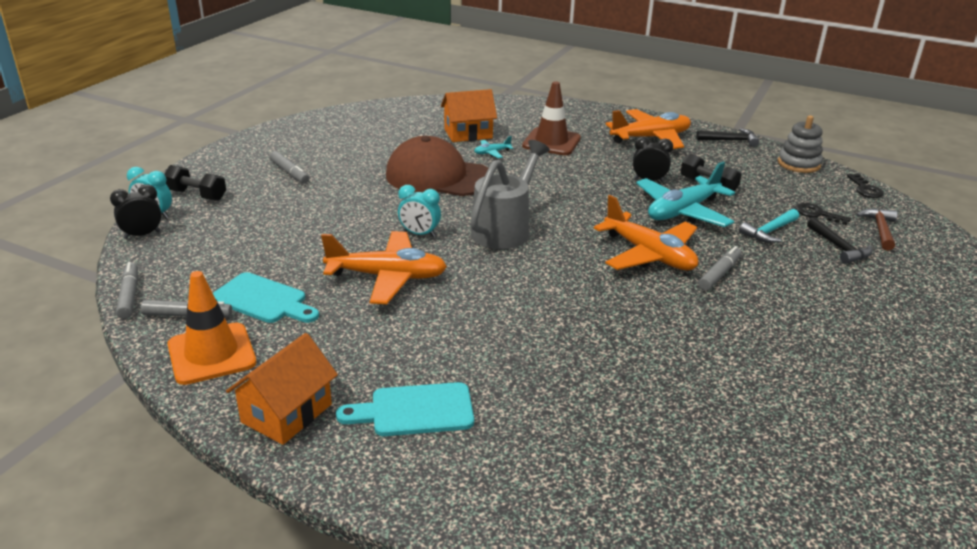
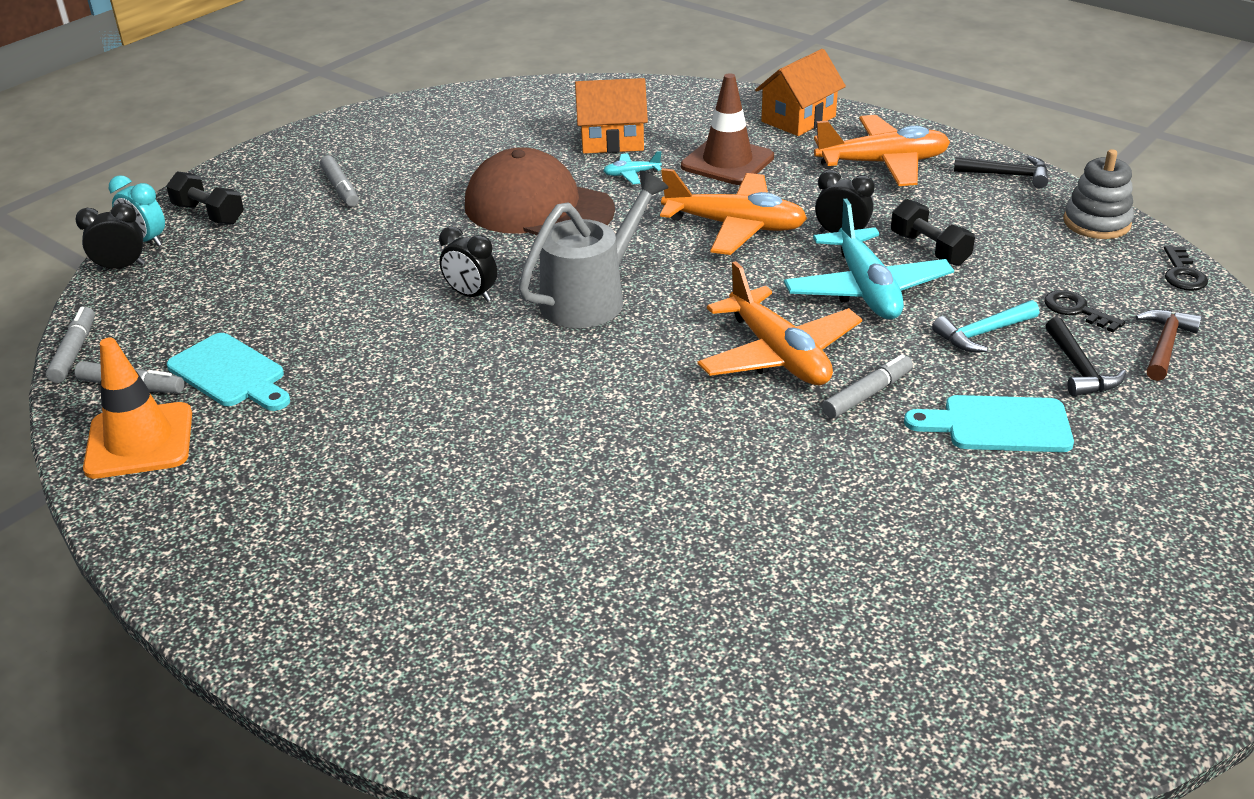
camera: 15 degrees right, 5 degrees up
orange house [226,333,338,445] -> orange house moved to [755,49,846,136]
orange plane [321,231,447,304] -> orange plane moved to [660,168,807,255]
turquoise cutting board [336,382,474,436] -> turquoise cutting board moved to [904,395,1074,452]
turquoise clock [398,185,441,237] -> black clock [439,226,497,302]
turquoise plane [636,162,735,227] -> turquoise plane turned 75 degrees counterclockwise [784,198,954,319]

